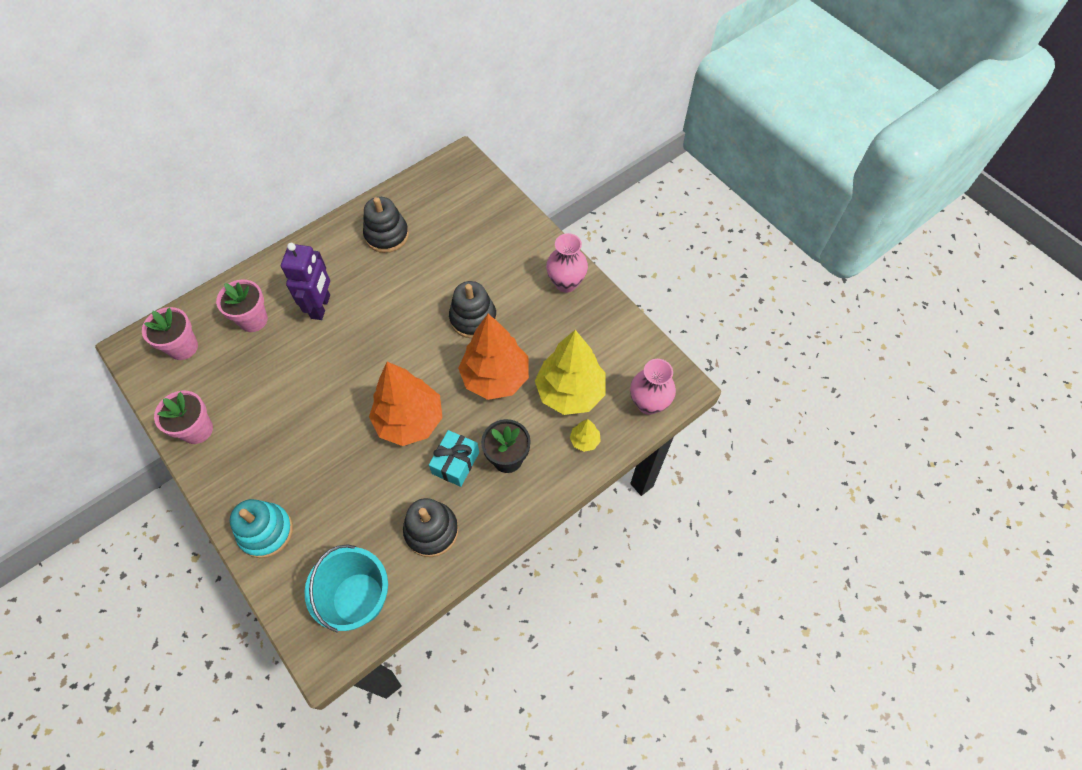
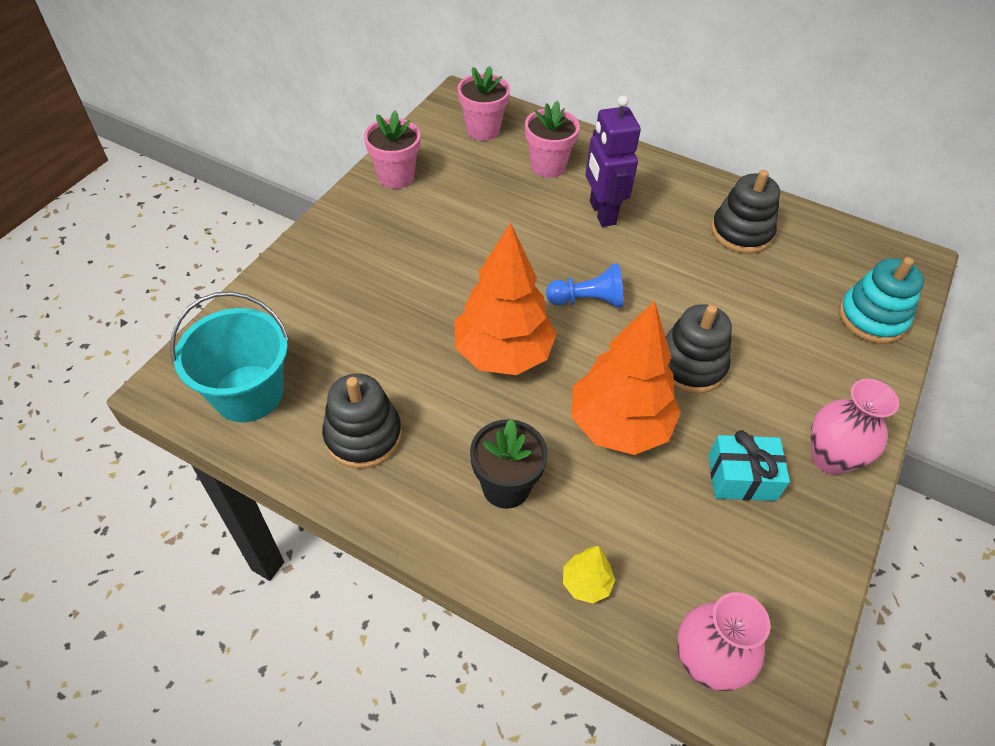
camera: 65 degrees right, 10 degrees down
turquoise stacking toy [230,499,293,558] -> turquoise stacking toy moved to [839,257,924,344]
purple robot [281,243,330,320] -> purple robot turned 90 degrees clockwise [586,95,641,227]
turquoise gift [429,430,479,487] -> turquoise gift moved to [708,430,790,501]
yellow tree [535,330,606,415] -> none
none -> blue pawn [546,263,624,308]

